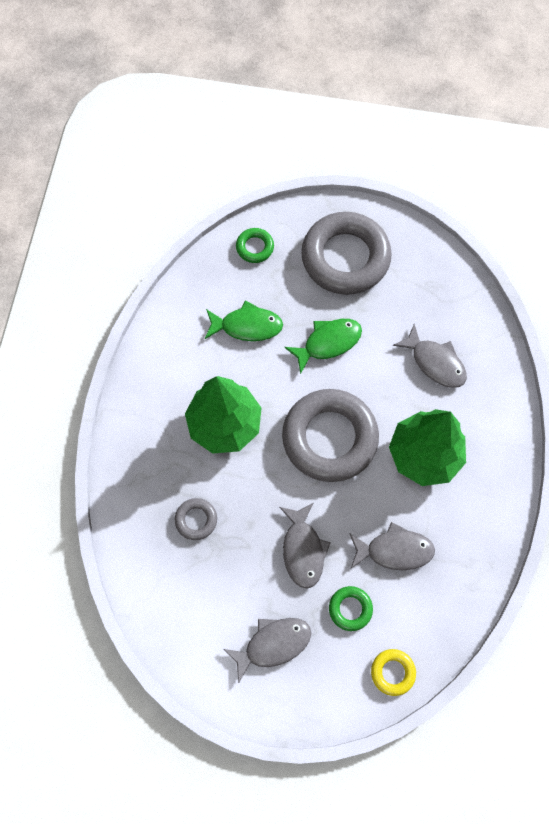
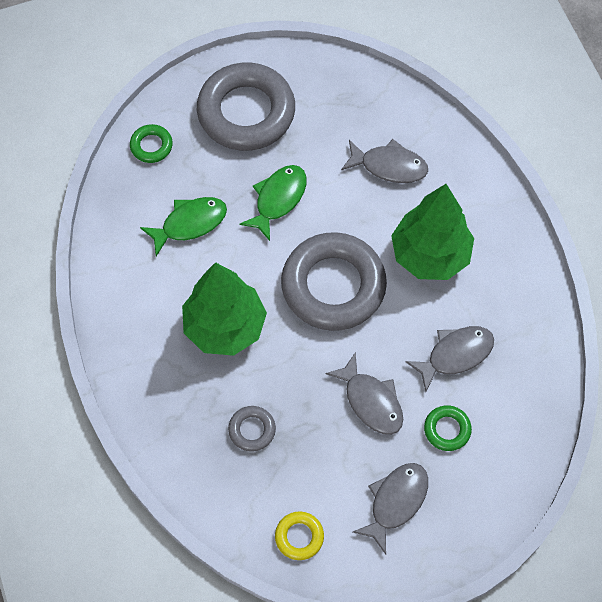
camera: 30 degrees left, 5 degrees down
yellow ring [371,649,416,696] -> yellow ring moved to [275,511,324,560]

